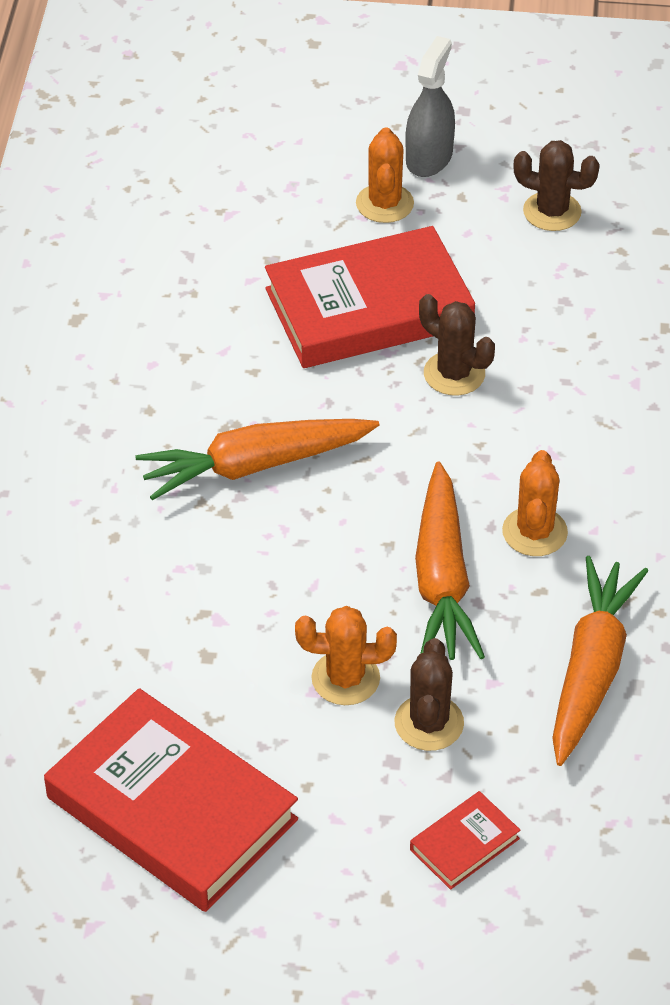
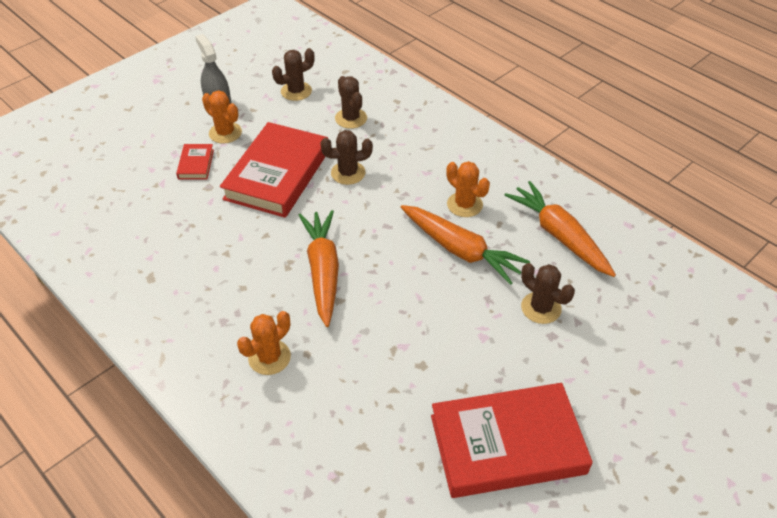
camera: 50 degrees left, 0 degrees up
orange carrot [135,419,379,500] -> orange carrot turned 150 degrees clockwise [299,210,339,327]
orange cactus [295,606,397,705] -> orange cactus moved to [237,311,291,375]
red book [410,791,521,890] -> red book moved to [176,144,214,179]
none -> brown cactus [335,76,367,129]

